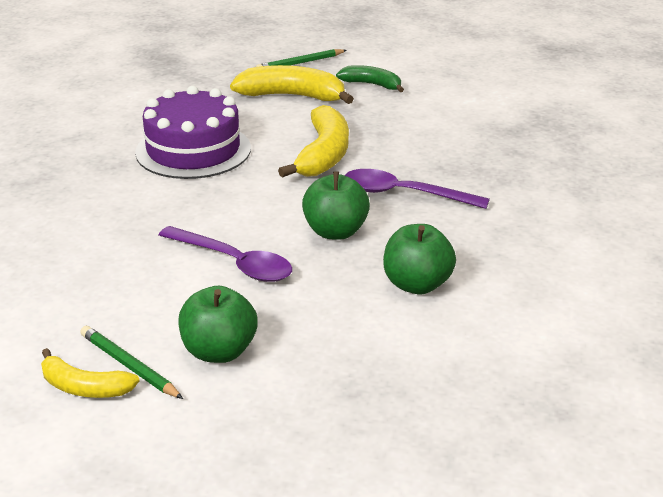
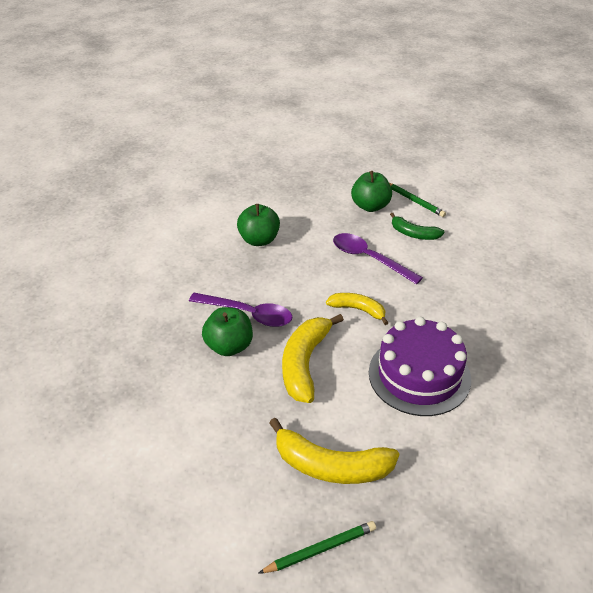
camera: 175 degrees left, 10 degrees up
yellow banana [41,348,139,398] -> yellow banana moved to [326,293,388,325]
green apple [302,171,370,240] -> green apple moved to [202,307,253,356]
green banana [336,65,404,92] -> green banana moved to [390,213,444,240]

